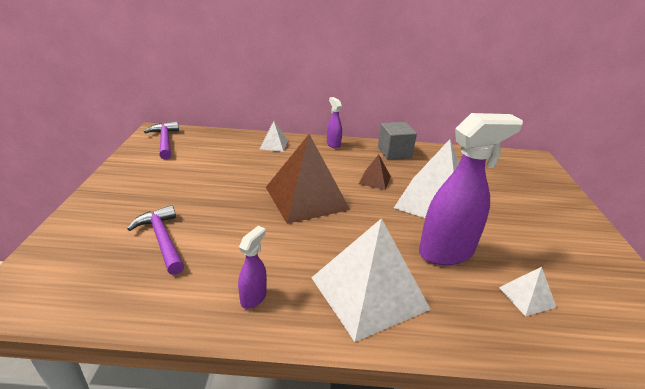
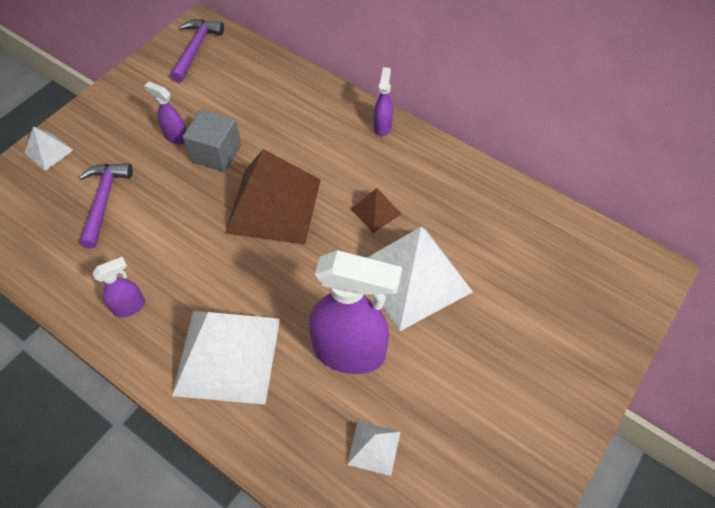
camera: 35 degrees right, 25 degrees up
white pyramid [260,121,288,152] -> white pyramid moved to [24,126,73,171]
grey cube [378,122,417,160] -> grey cube moved to [183,109,241,172]
none -> purple spray bottle [144,82,186,144]

